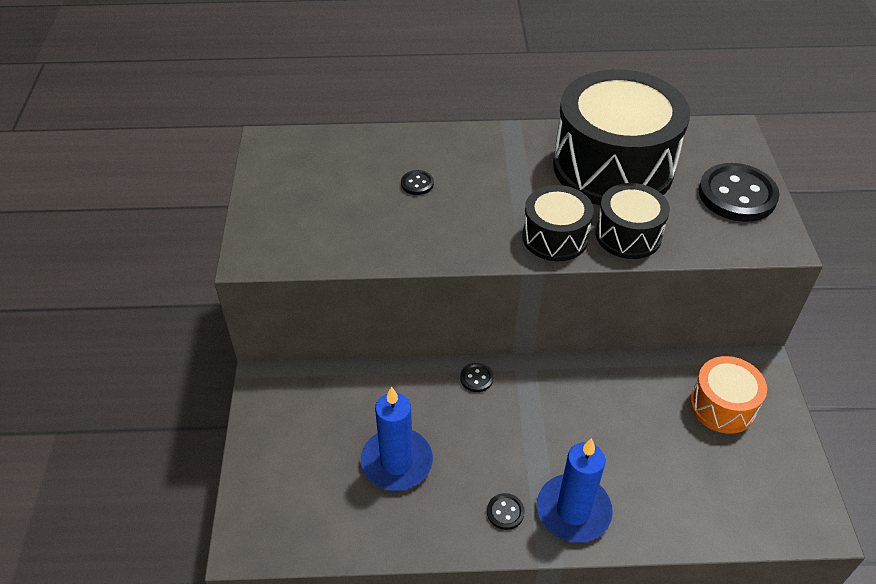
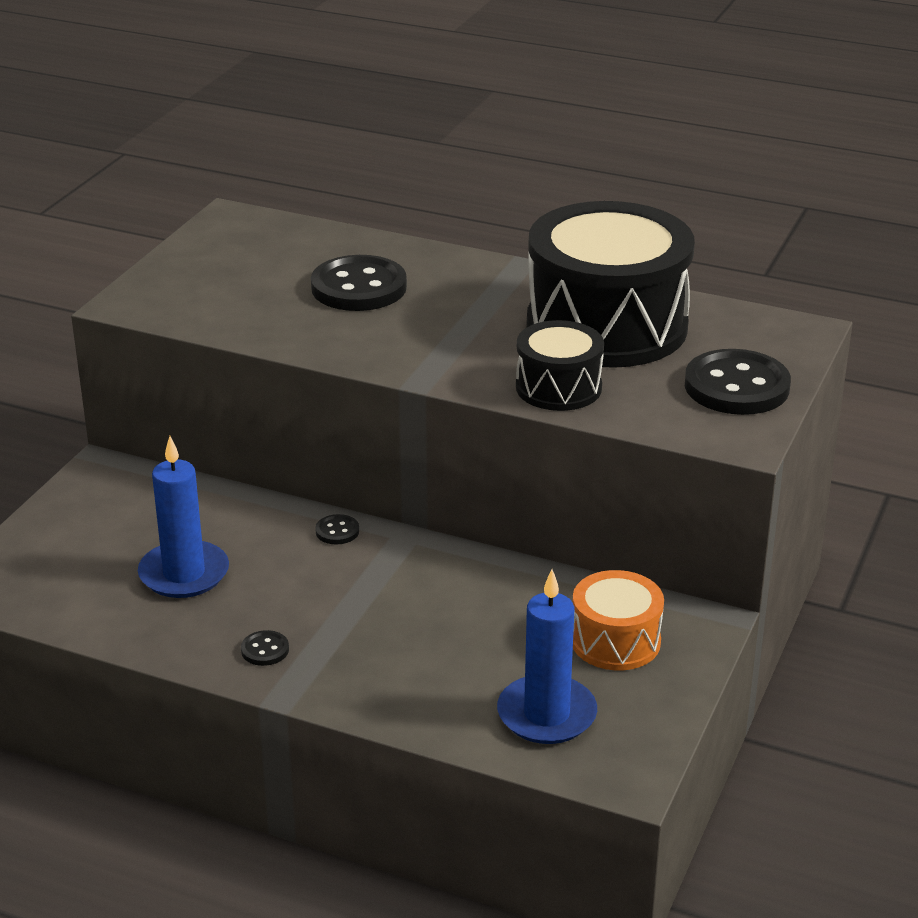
camera: 25 degrees right, 15 degrees down
black button [401,170,434,195] -> black button [311,255,407,311], size x2.30
black drum [522,185,594,261] -> none
blue candle [537,438,613,543] -> blue candle moved to [497,569,597,744]

